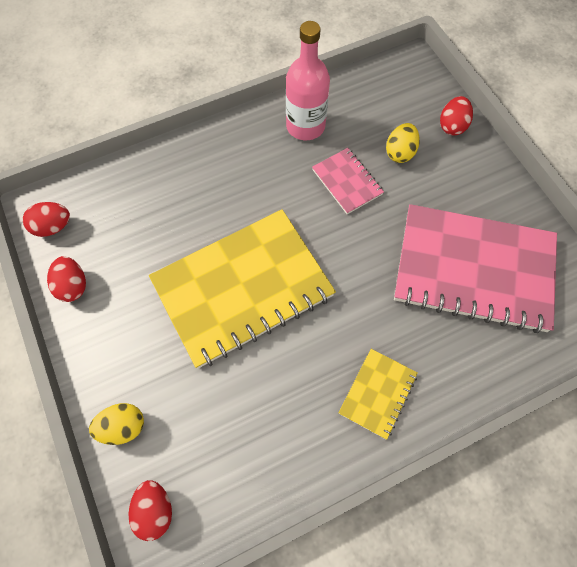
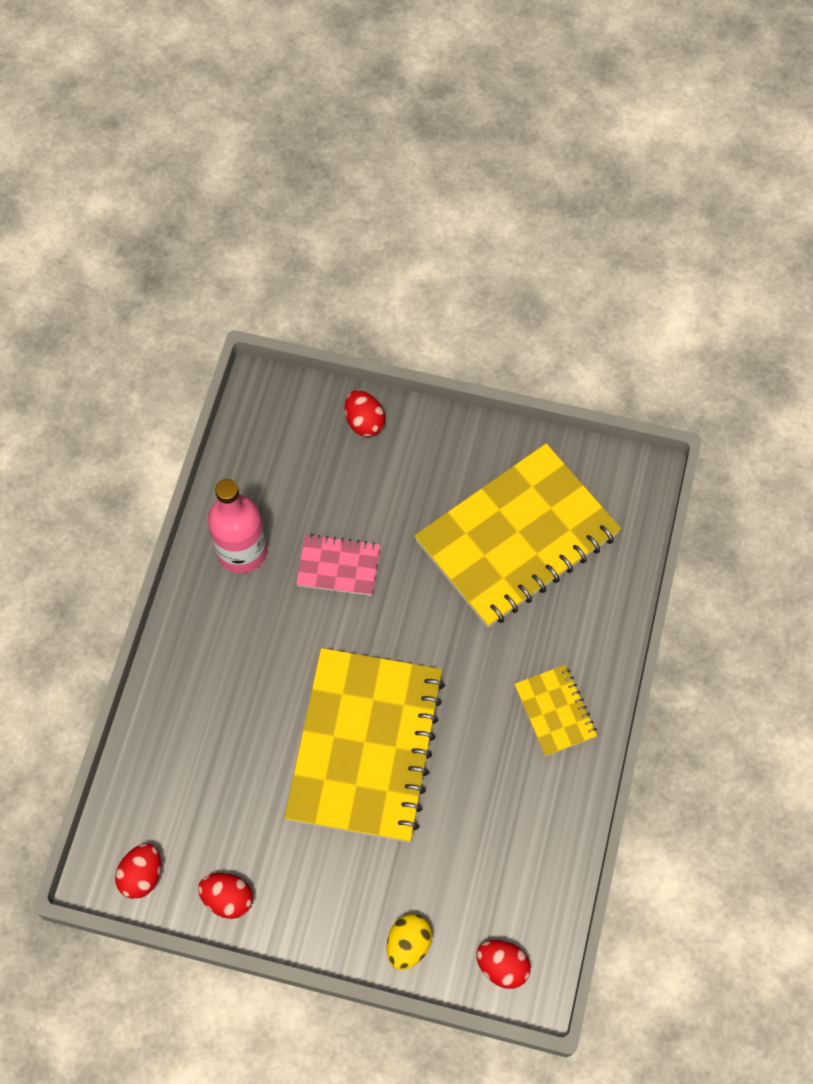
camera: 50 degrees left, 0 degrees up
yellow egg [386,123,420,163] -> none
pink notebook [394,204,557,333] -> yellow notebook [414,443,621,627]

